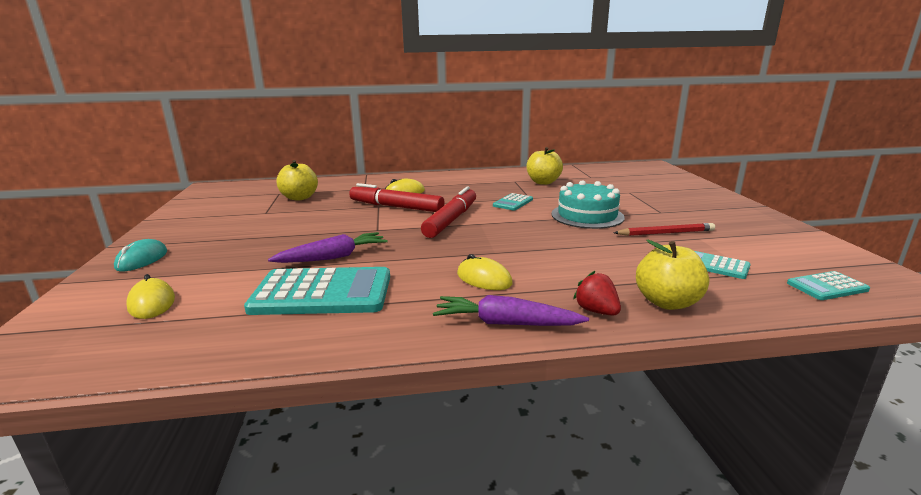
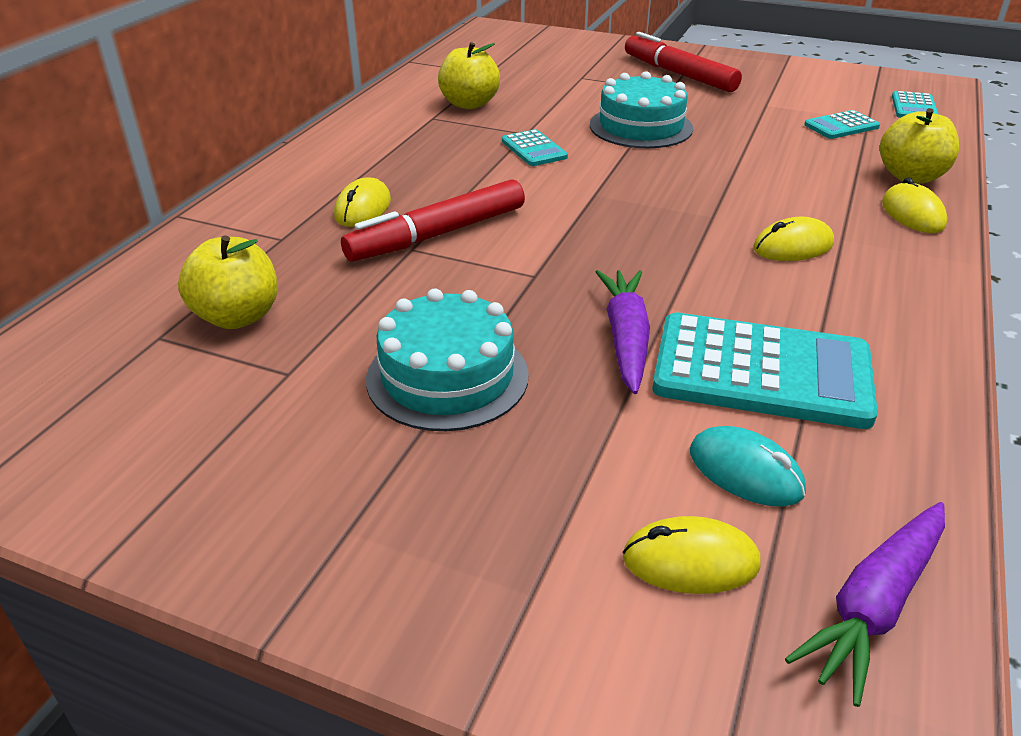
camera: 60 degrees left, 15 degrees up
turquoise mouse [114,239,167,272] -> turquoise mouse moved to [690,426,806,507]
turquoise calculator [244,267,390,315] -> turquoise calculator turned 75 degrees clockwise [652,312,878,429]
red marker [421,186,476,238] -> red marker moved to [625,32,742,92]
purple carrot [433,295,589,326] -> purple carrot moved to [785,502,945,707]
red strawberry [573,271,621,316] -> yellow mouse [882,177,947,233]
red pencil [614,223,715,236] -> none
none -> turquoise cake [366,289,529,431]

